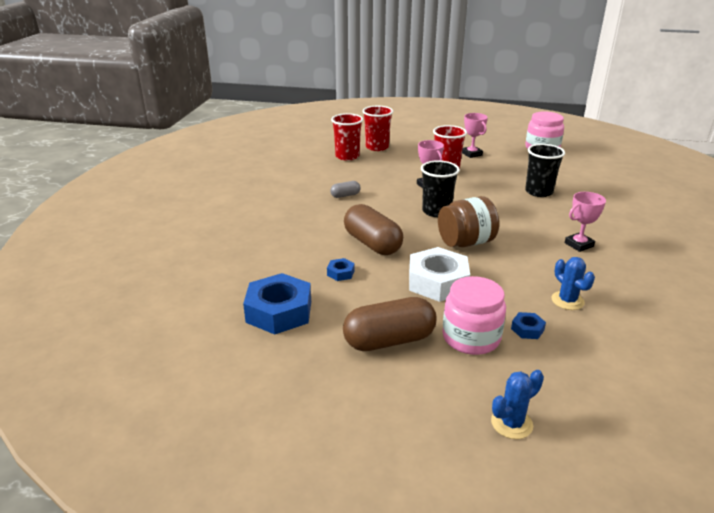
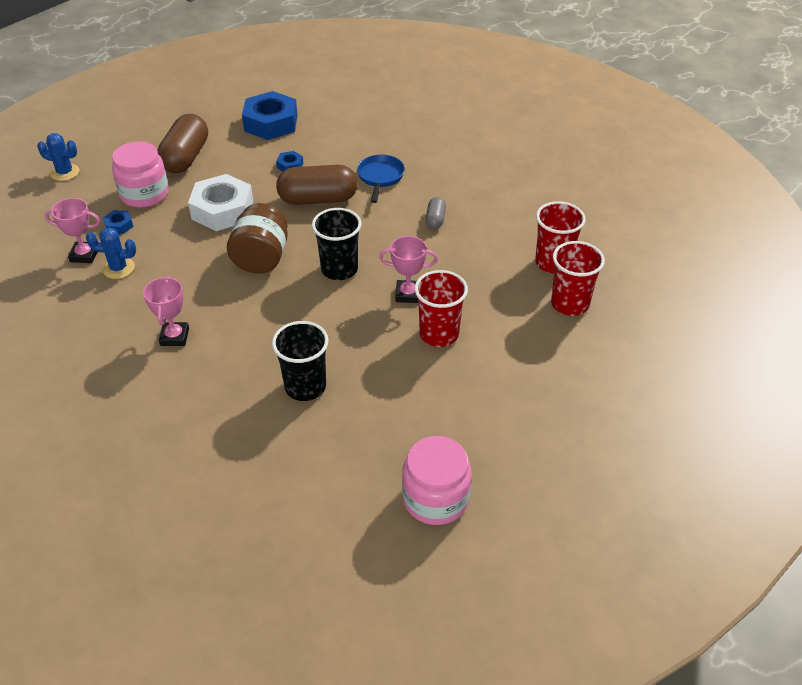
camera: 120 degrees right, 15 degrees up
pink trophy [462,113,488,158] -> pink trophy moved to [45,198,100,263]
blue cactus [491,370,544,439] -> blue cactus turned 75 degrees counterclockwise [37,133,80,181]
none -> blue pan [357,155,405,203]

